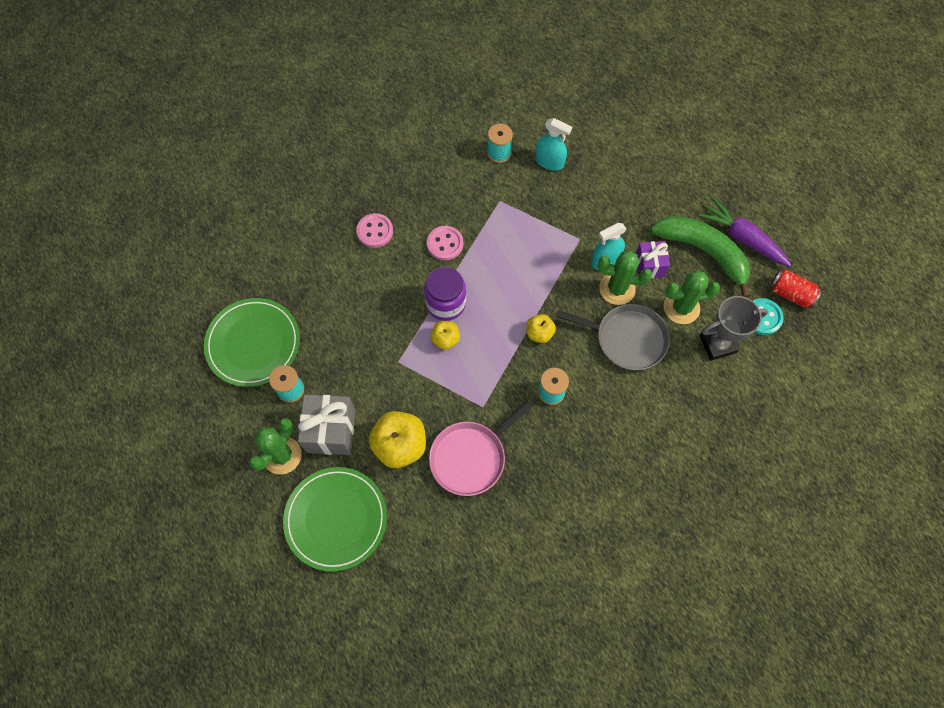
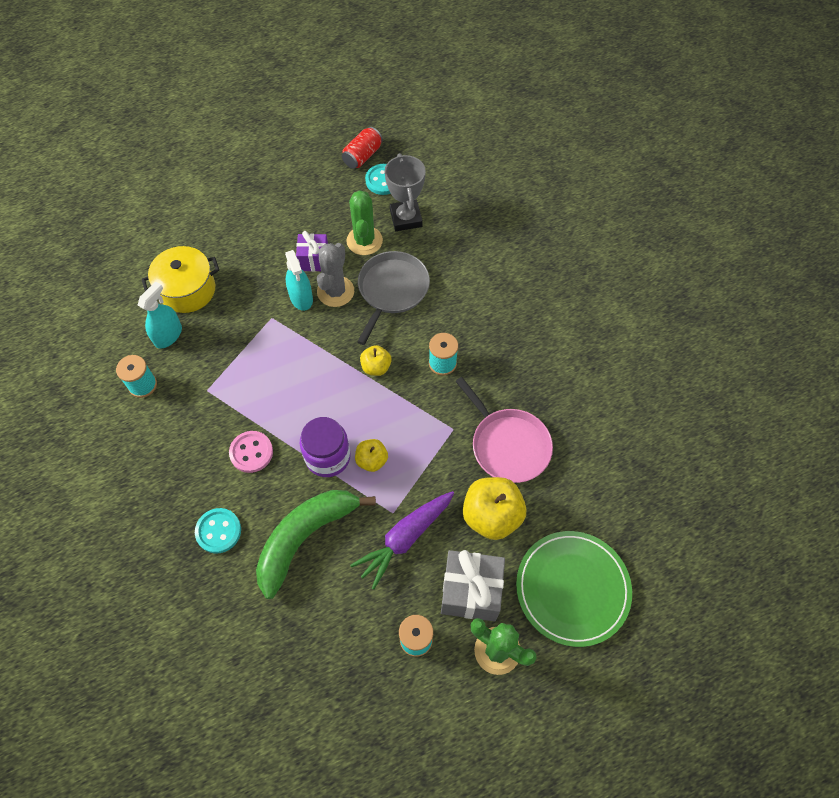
camera: 85 degrees left, 5 degrees down
green plate [204,298,300,387] -> none
pink button [356,213,393,248] -> turquoise button [195,508,241,554]
green cactus [598,250,652,305] -> grey cactus [317,243,354,307]
green banana [651,216,750,298] -> green banana moved to [256,490,376,599]
purple carrot [698,198,791,267] -> purple carrot moved to [350,491,454,590]
none -> yellow pot [142,246,219,313]

